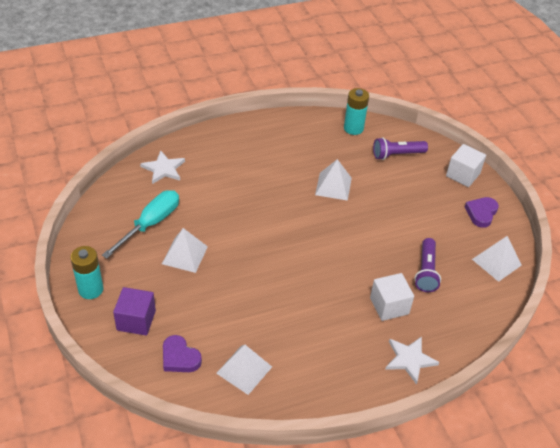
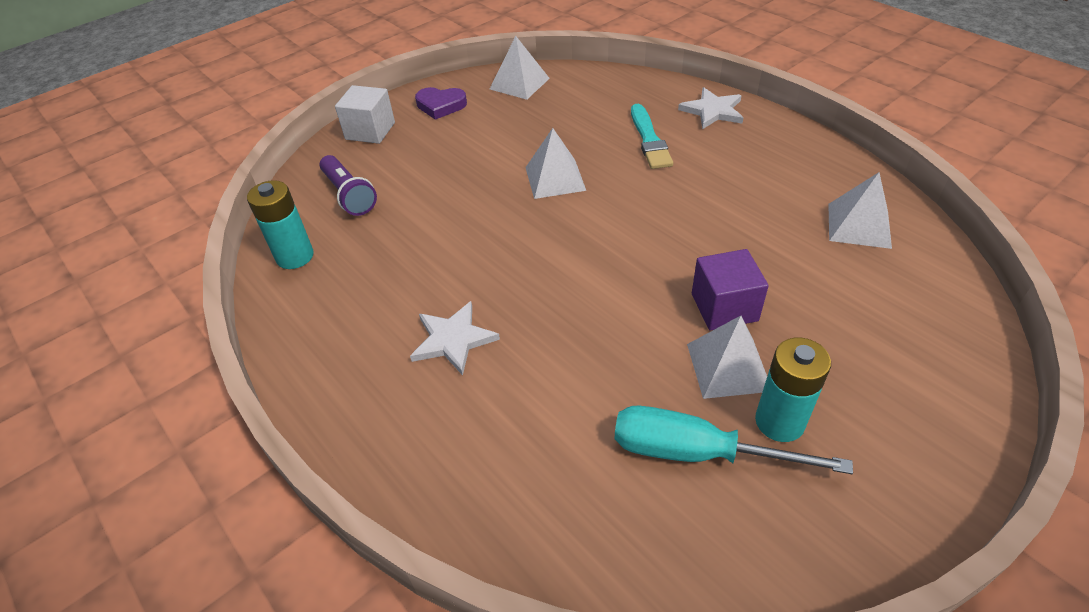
camera: 105 degrees left, 0 degrees up
turquoise battery [70,246,103,299] -> turquoise battery moved to [755,337,831,442]
purple cube [113,287,156,336] -> purple cube moved to [692,249,769,330]
white star [140,151,185,184] -> white star moved to [410,301,500,376]
purple heart [163,335,202,372] -> none
white pyramid [315,159,352,201] -> white pyramid moved to [525,128,586,199]
white cube [370,273,414,321] -> turquoise brush [631,104,673,169]
purple flashlight [415,238,441,292] -> none

